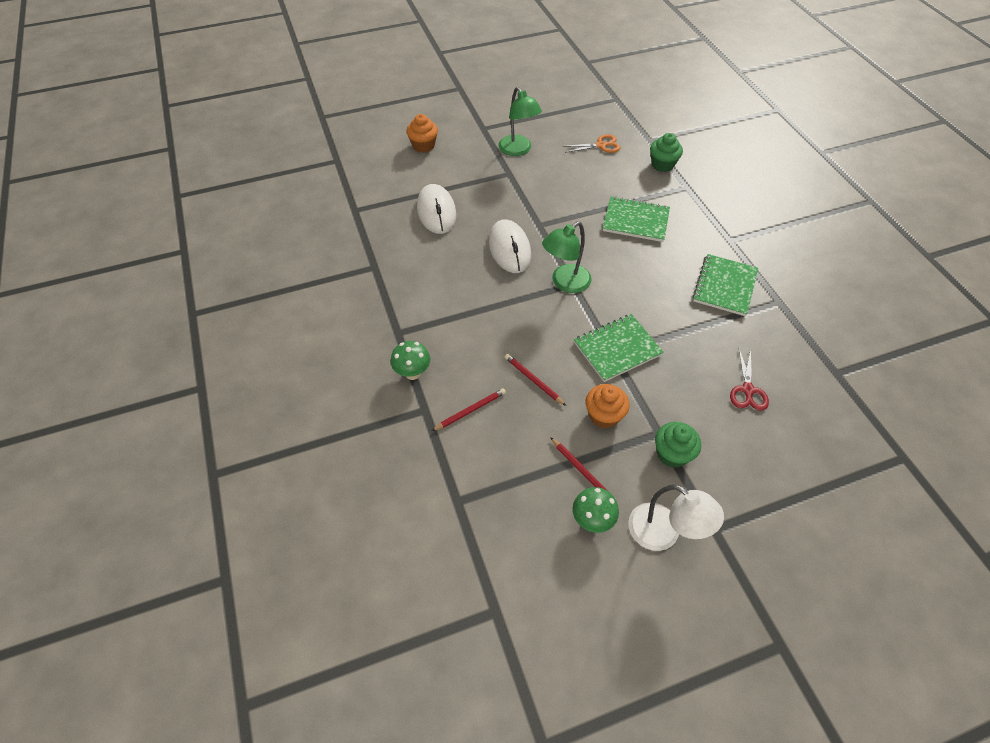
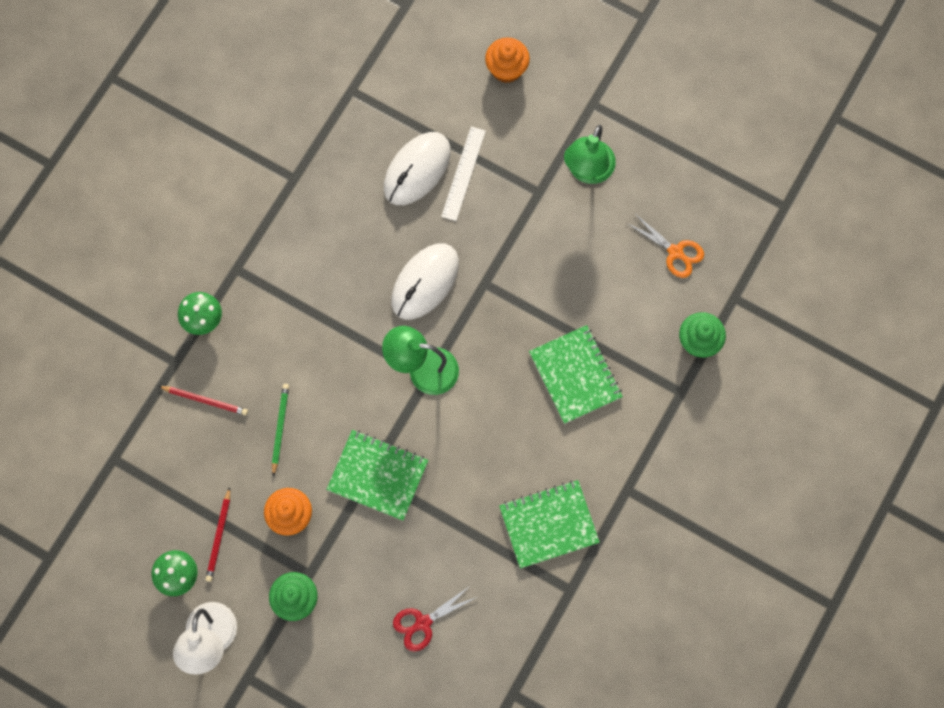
camera: 50 degrees right, 20 degrees up
red pencil [505,354,566,406] -> green pencil [272,384,289,476]
none -> white ruler [441,127,486,221]

